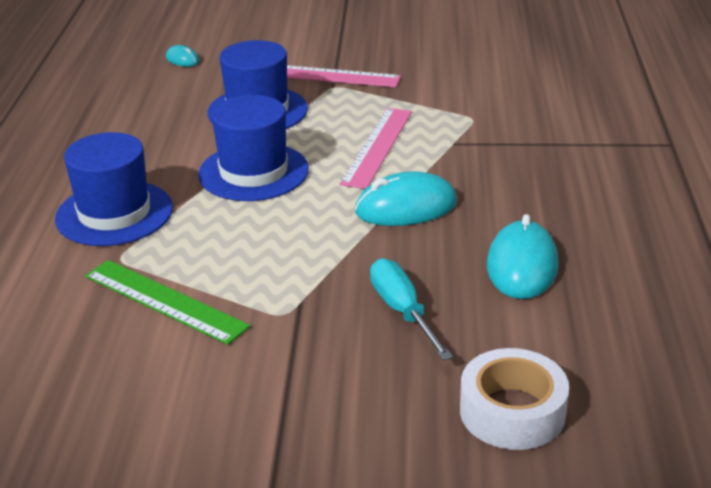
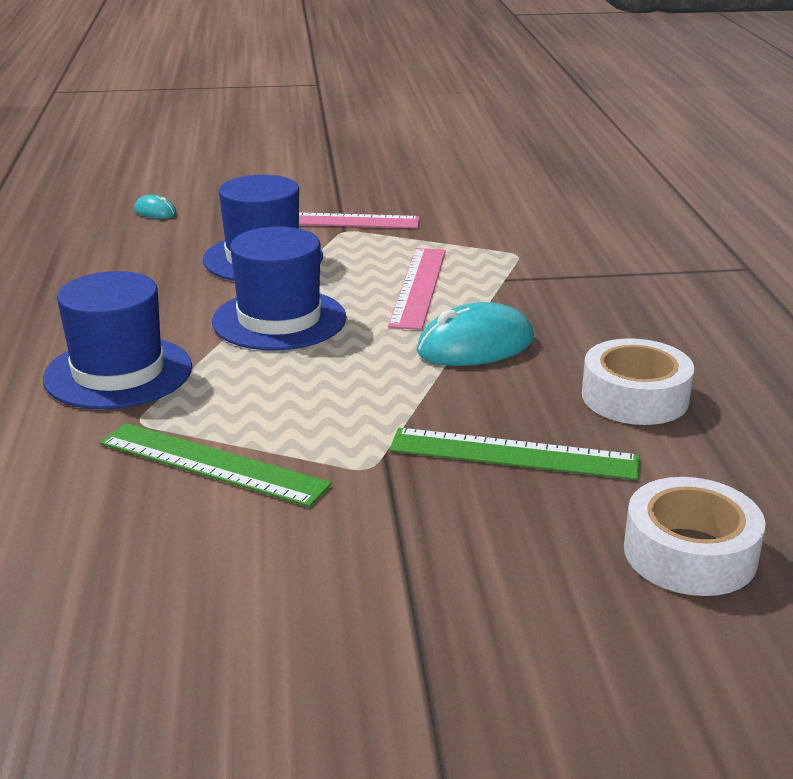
camera: 10 degrees left, 5 degrees down
turquoise screwdriver [370,258,453,361] -> green ruler [389,428,640,480]
turquoise mouse [487,214,559,299] -> white tape [582,338,694,425]

